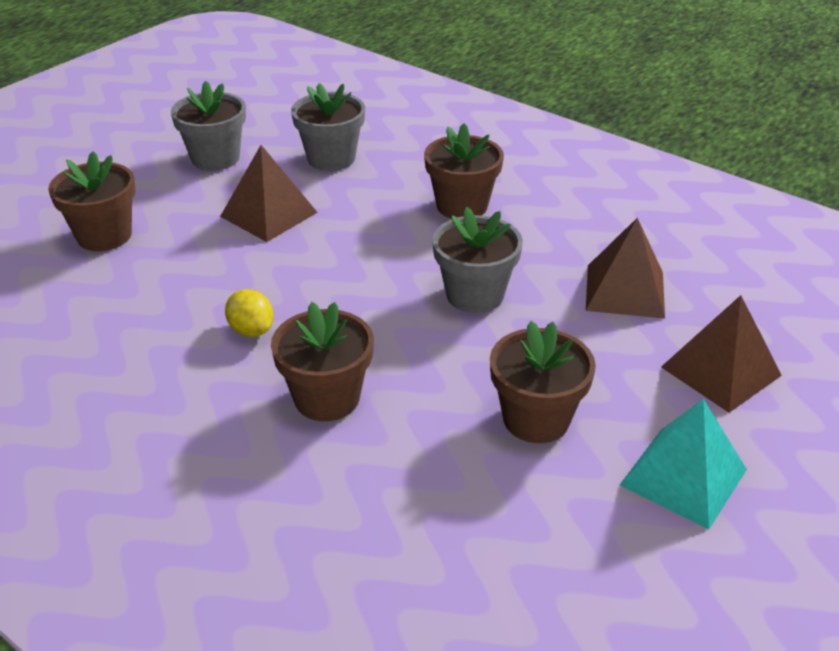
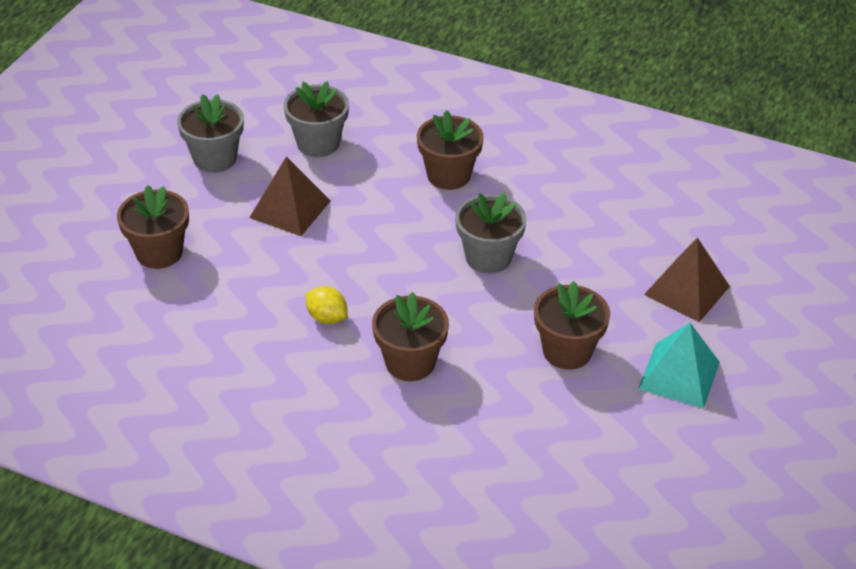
camera: 15 degrees left, 5 degrees up
brown pyramid [586,217,665,319] -> none

